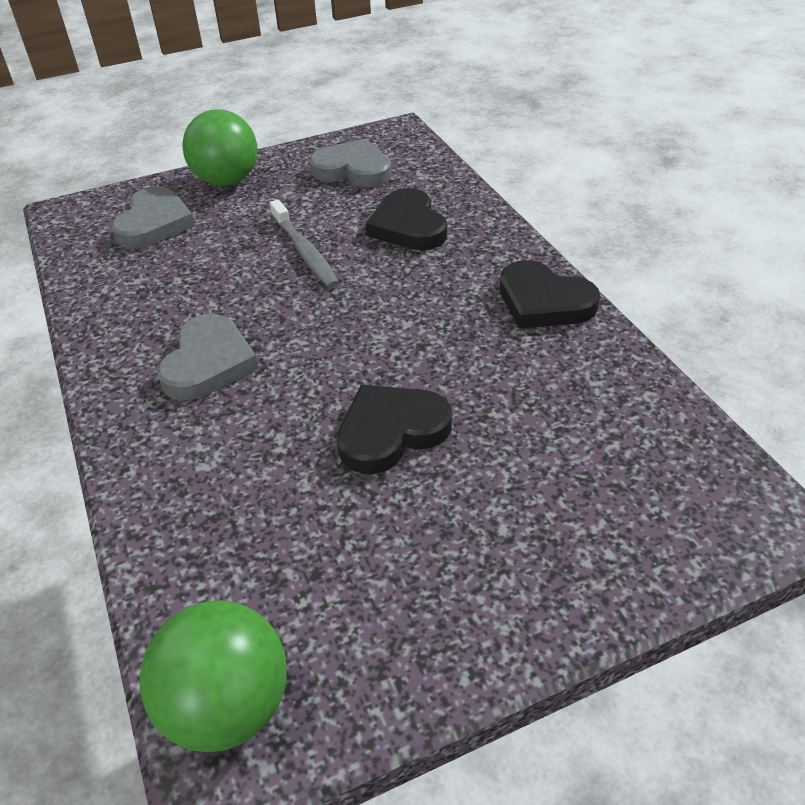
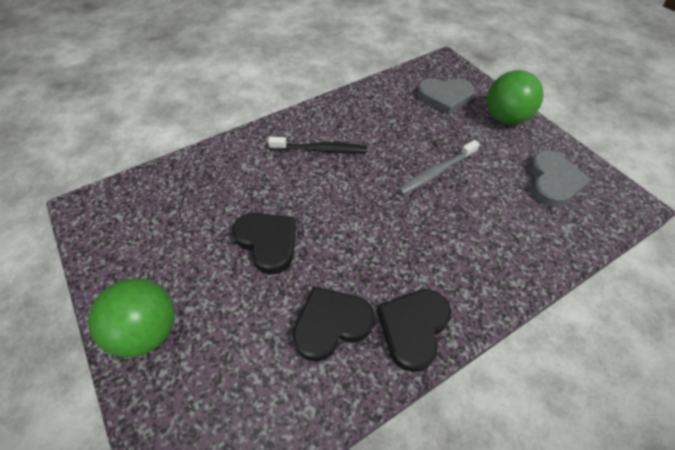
camera: 80 degrees right, 10 degrees up
green ball [140,601,287,752] -> green ball moved to [88,278,175,357]
grey heart [157,314,259,400] -> black toothbrush [268,137,367,153]
black heart [366,188,447,250] -> black heart moved to [293,287,374,362]

